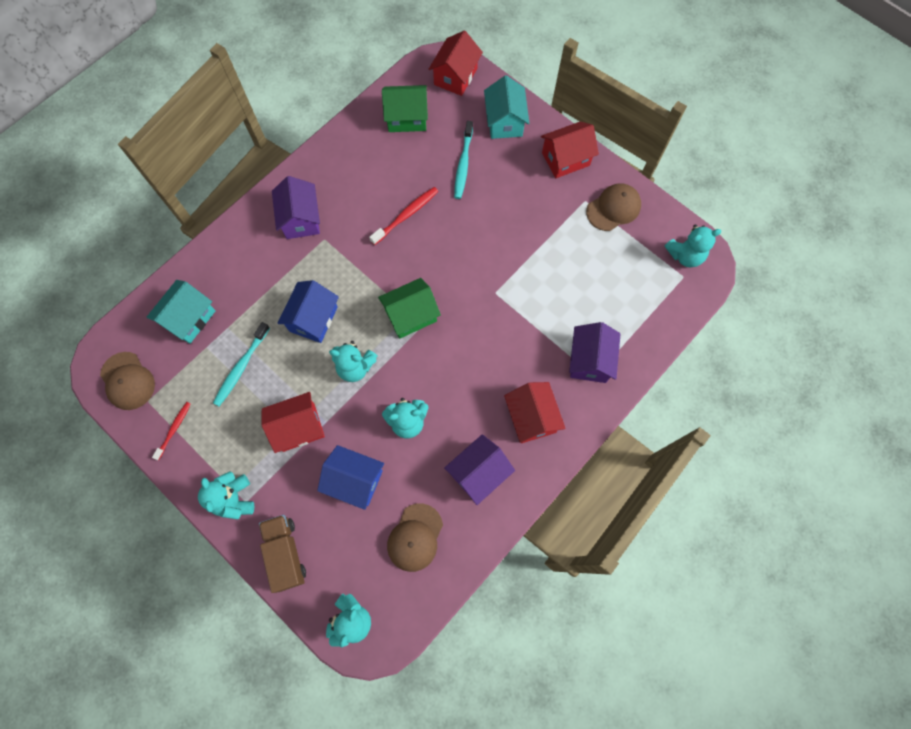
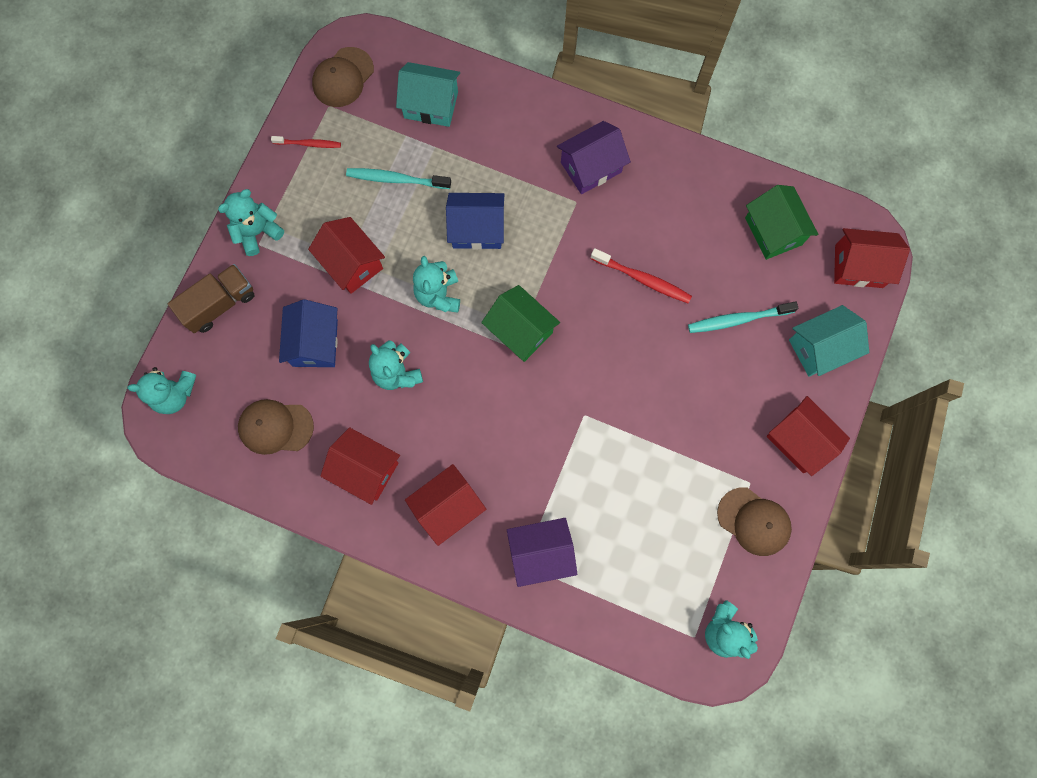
camera: 70 degrees right, 5 degrees up
purple house [444,434,515,505] -> red house [321,427,400,505]

